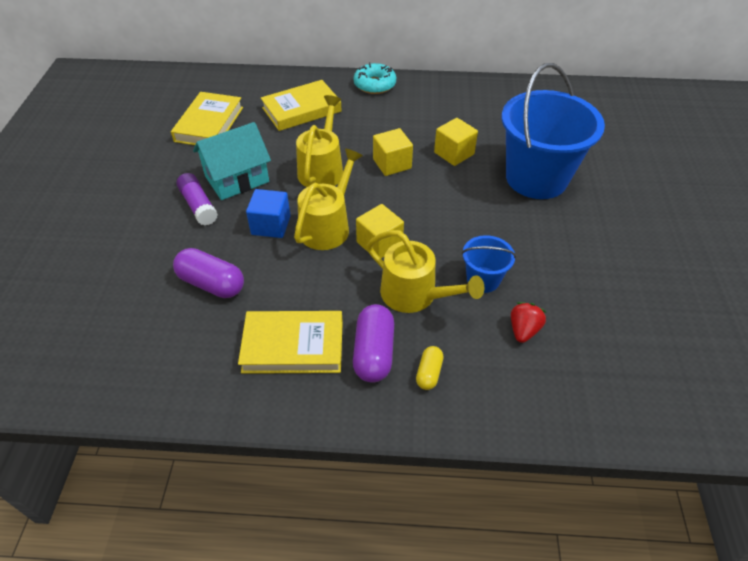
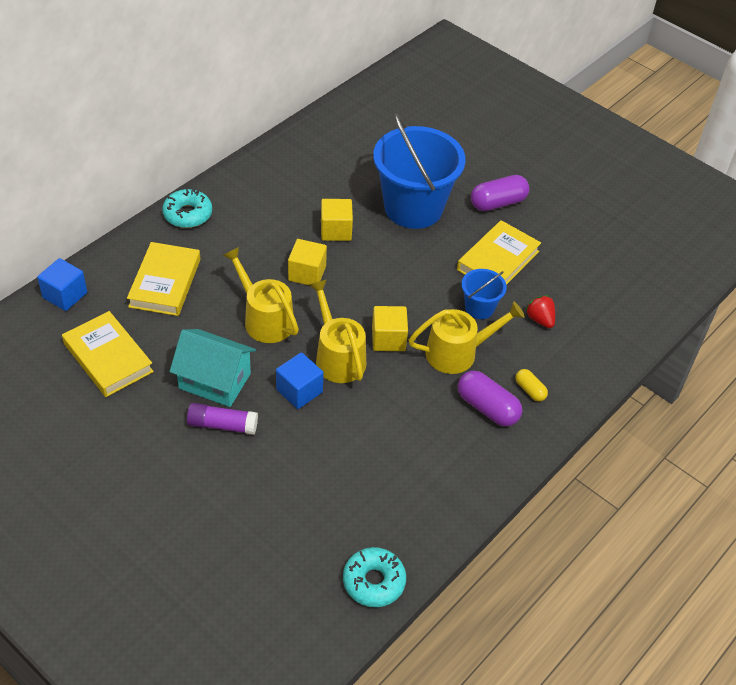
camera: 55 degrees left, 0 degrees up
purple capsule [173,248,244,298] -> purple capsule moved to [471,175,529,211]
turquoise house [193,122,271,200] -> turquoise house turned 75 degrees counterclockwise [170,329,256,407]
yellow book [238,311,343,374] -> yellow book moved to [457,220,541,285]
none -> blue cube [37,258,87,311]
none -> turquoise donut [343,547,406,607]

